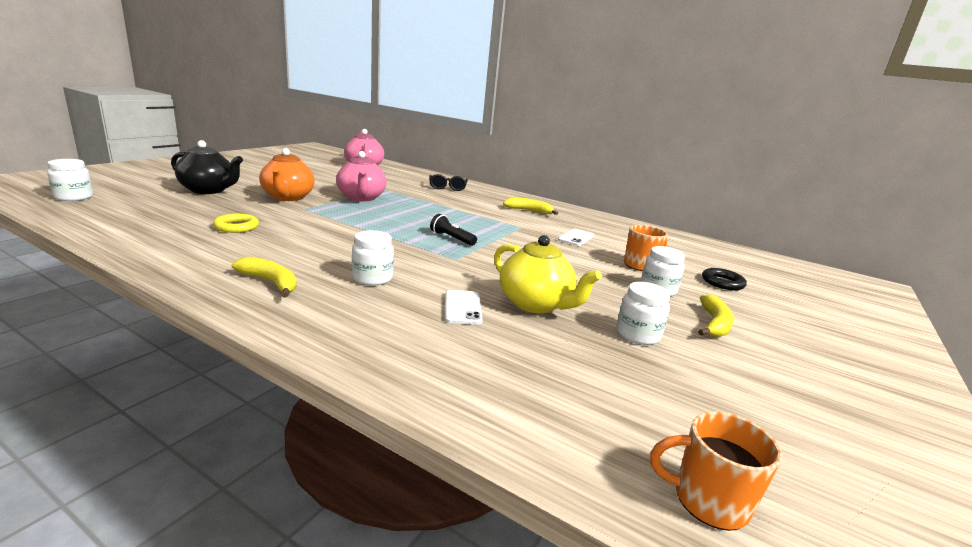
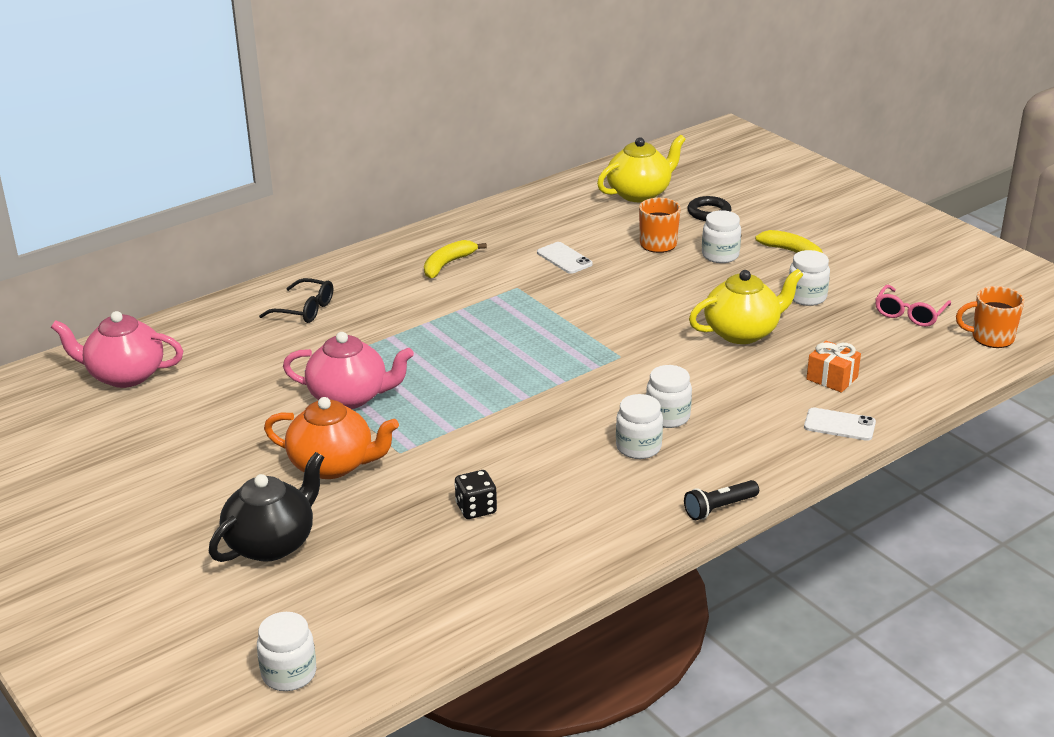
camera: 65 degrees left, 10 degrees up
yellow ring [213,214,259,233] -> black dice [455,470,497,519]
yellow banana [232,257,297,298] -> none
black flashlight [430,214,477,246] -> black flashlight moved to [684,480,759,520]
white phone [445,290,483,325] -> white phone moved to [804,408,876,441]
orange mug [650,411,782,531] -> orange mug turned 60 degrees clockwise [956,286,1025,348]
none -> yellow teapot [597,135,686,202]
none -> white jar [616,394,663,459]
none -> orange gift [807,341,861,393]
none -> pink glasses [875,285,951,327]

